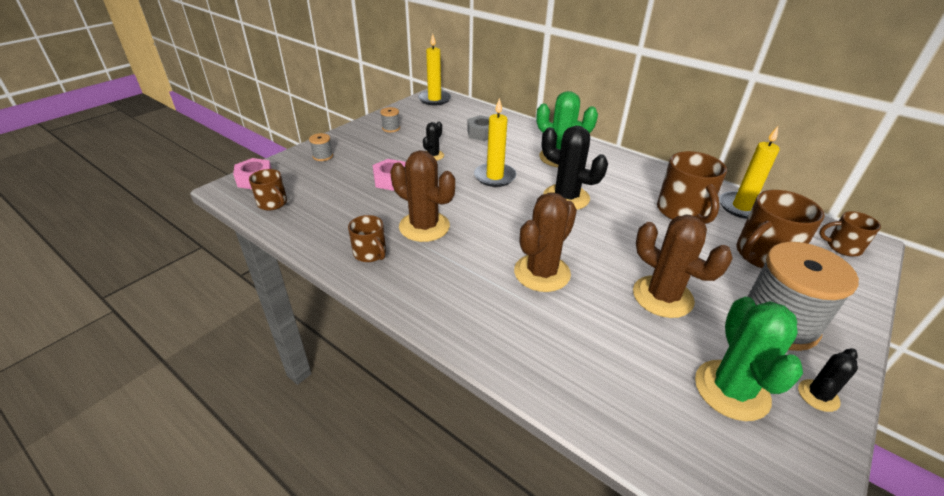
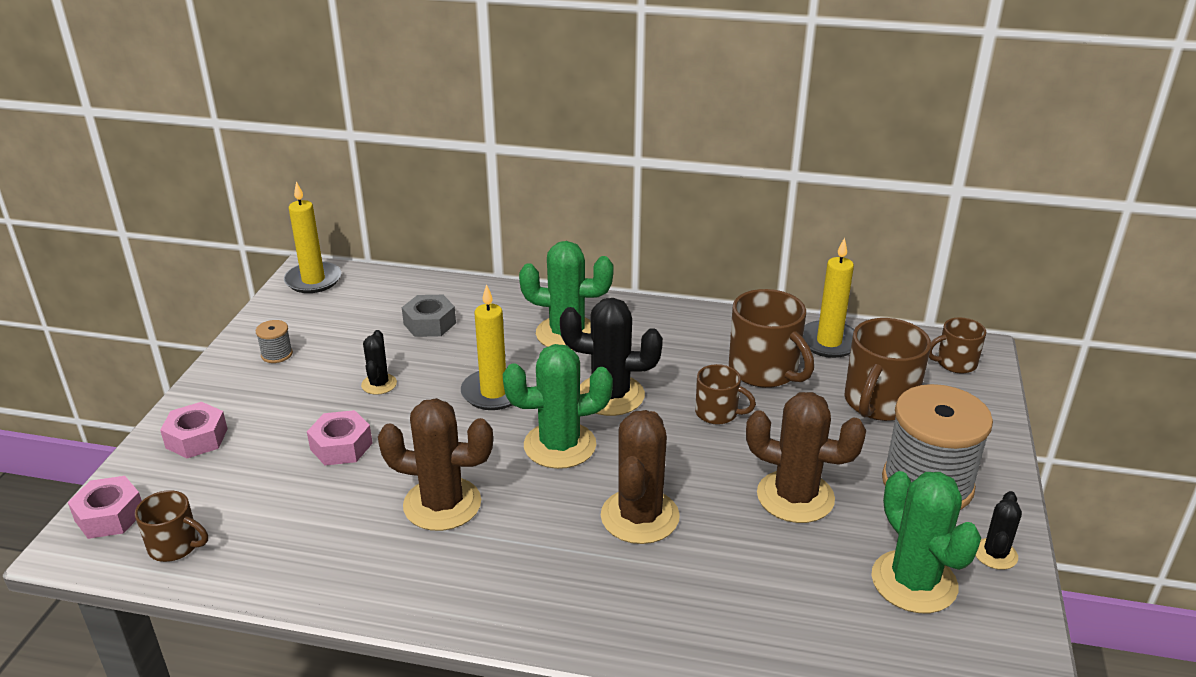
camera: 25 degrees left, 5 degrees down
grey spool [309,133,333,161] -> pink nut [160,402,227,458]
brown mug [348,215,386,262] -> brown mug moved to [695,364,756,425]
none -> green cactus [503,344,613,469]

